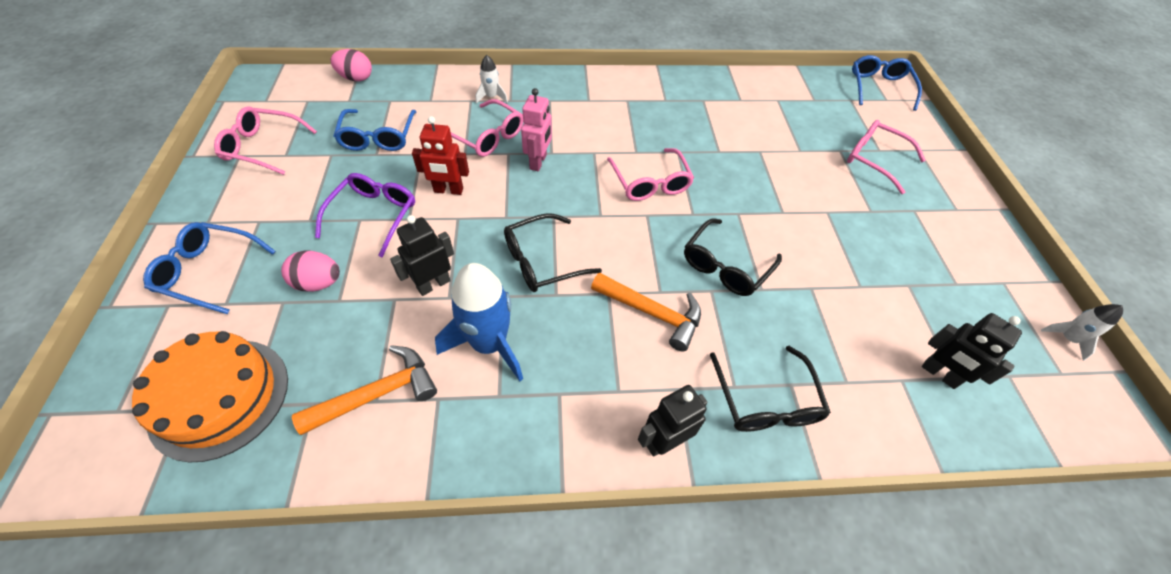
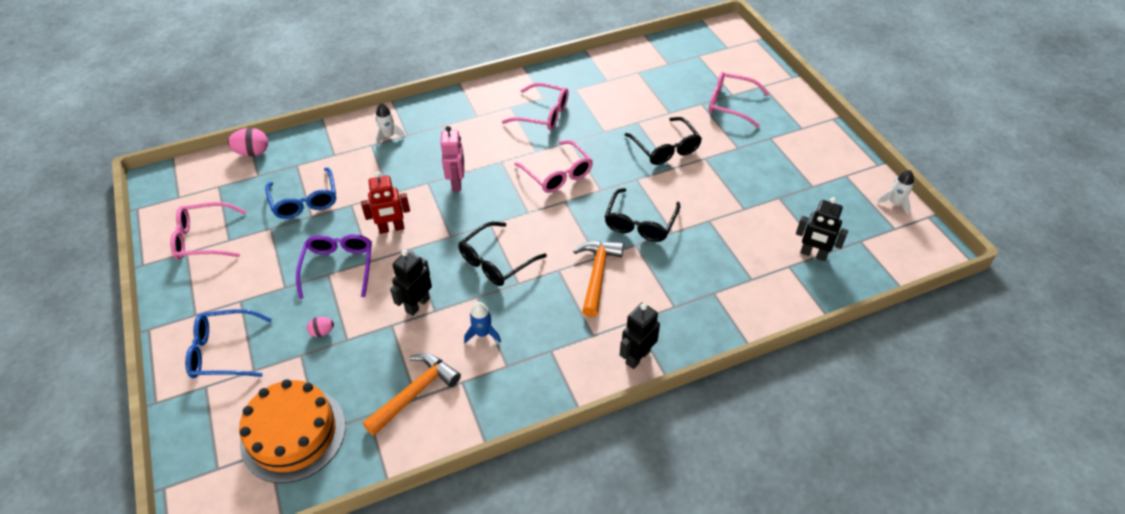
camera: 15 degrees left, 5 degrees down
pink egg [281,250,340,292] -> pink egg [307,317,334,337], size x0.58
blue rocket [435,263,523,381] -> blue rocket [464,302,501,343], size x0.50
pink glasses [451,99,523,157] -> pink glasses moved to [502,83,569,130]
orange hammer [591,273,701,352] -> orange hammer turned 90 degrees counterclockwise [573,241,624,317]
black glasses [710,346,831,432] -> black glasses moved to [625,117,702,165]
blue glasses [852,55,922,111] -> none

